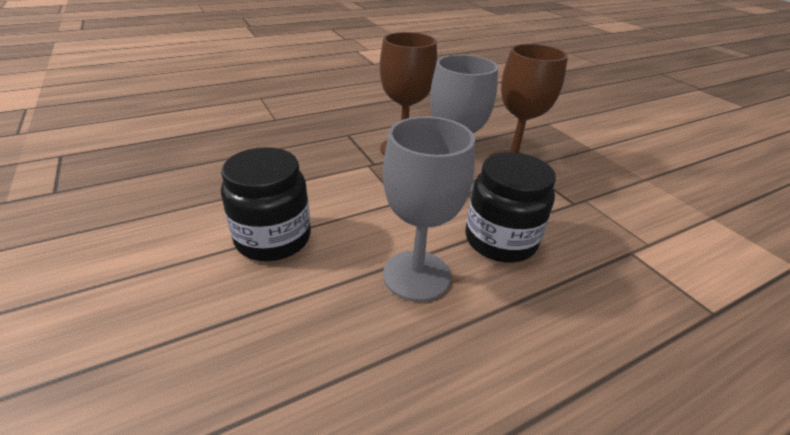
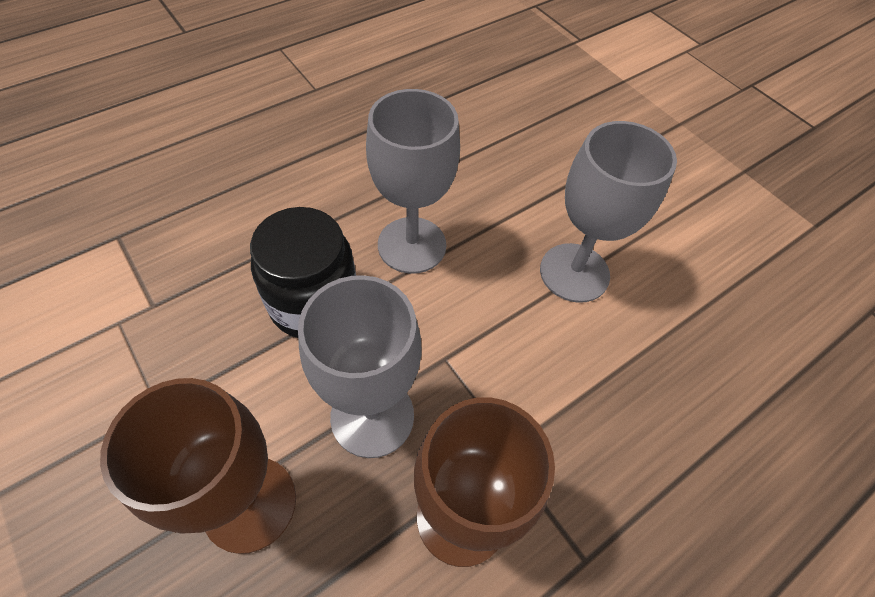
camera: 170 degrees right, 20 degrees up
black jar [221,147,311,261] -> grey goblet [540,121,677,303]

